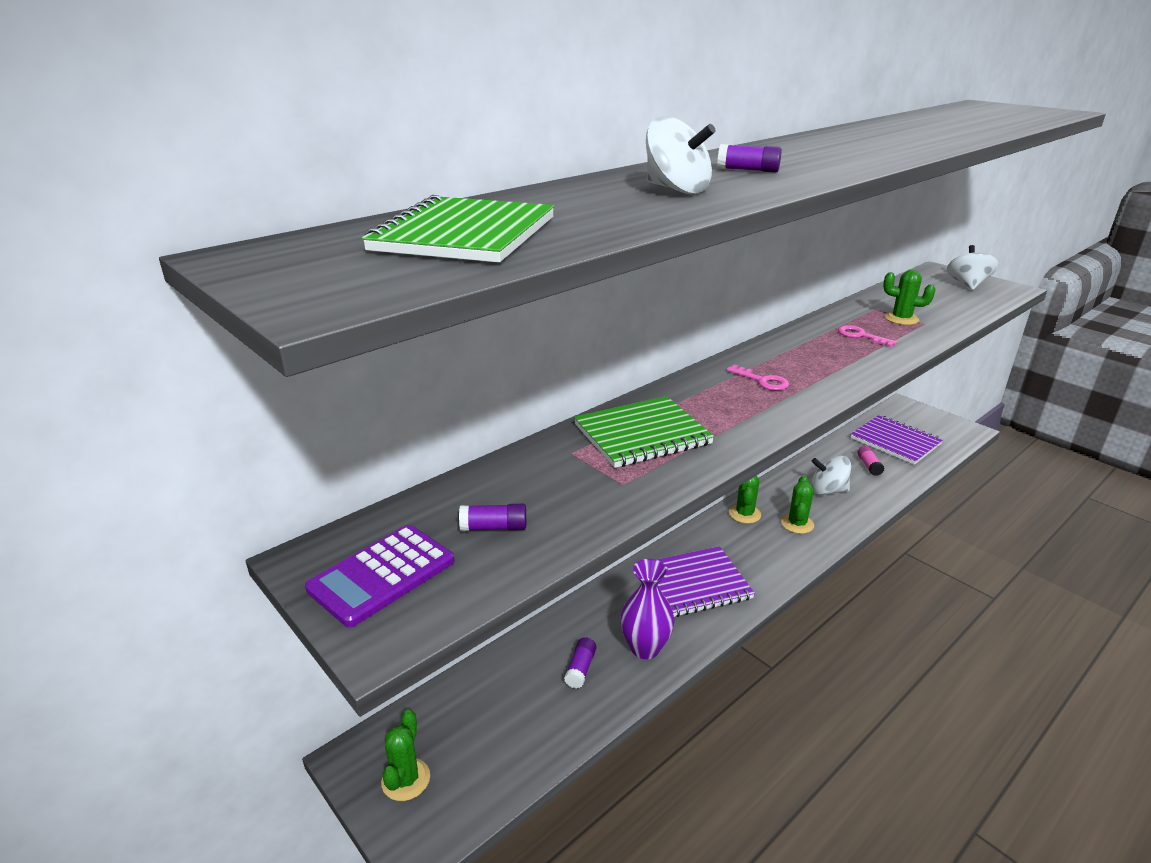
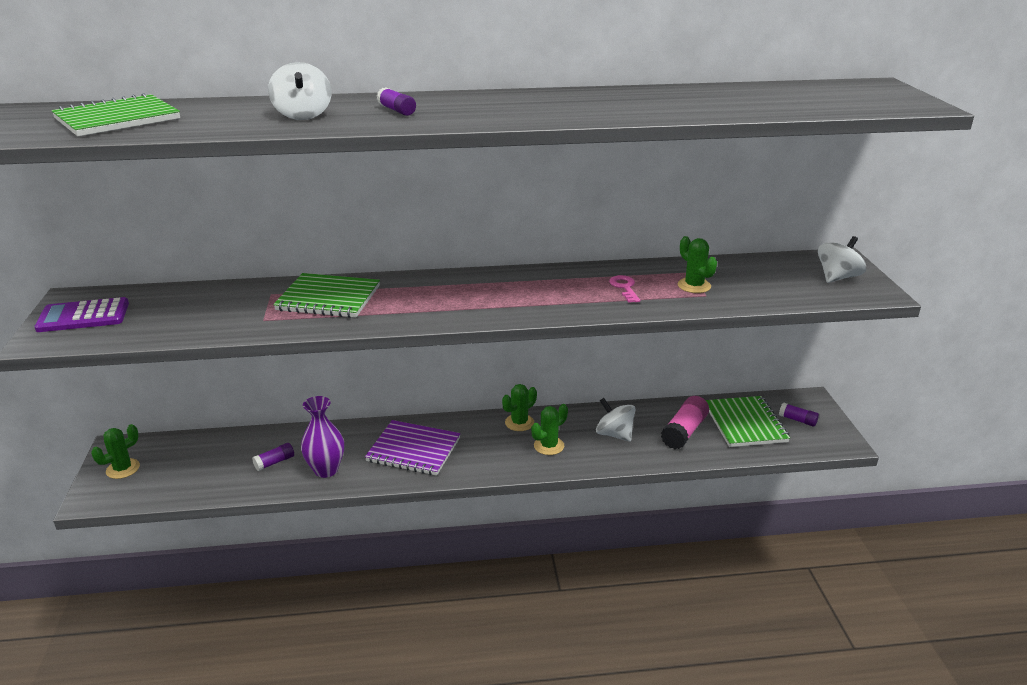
camera: 35 degrees right, 0 degrees up
purple glue stick [459,504,526,531] -> purple glue stick moved to [779,402,819,427]
pink key [727,364,789,391] -> none
purple notebook [851,415,943,465] -> green notebook [706,396,790,447]
pink glue stick [857,446,884,476] -> pink glue stick [661,396,709,449], size x1.78

